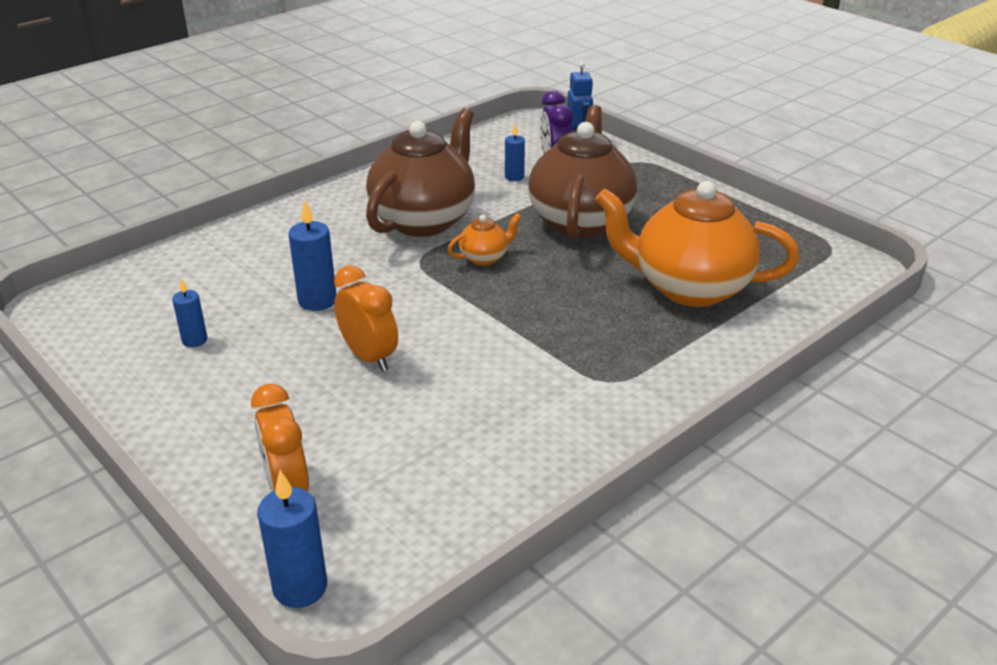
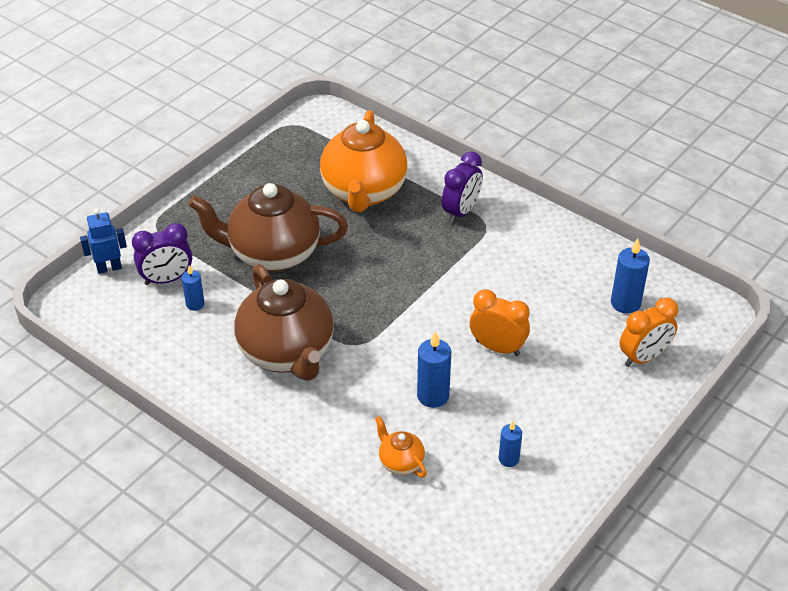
camera: 100 degrees left, 10 degrees up
blue candle [257,470,327,608] -> blue candle moved to [611,238,650,314]
orange clock [334,265,398,371] -> orange clock turned 75 degrees clockwise [470,289,530,356]
brown teapot [366,108,475,237] -> brown teapot turned 135 degrees counterclockwise [234,264,334,381]
orange teapot [447,213,521,266] -> orange teapot moved to [375,416,427,477]
none -> purple clock [442,151,483,223]

